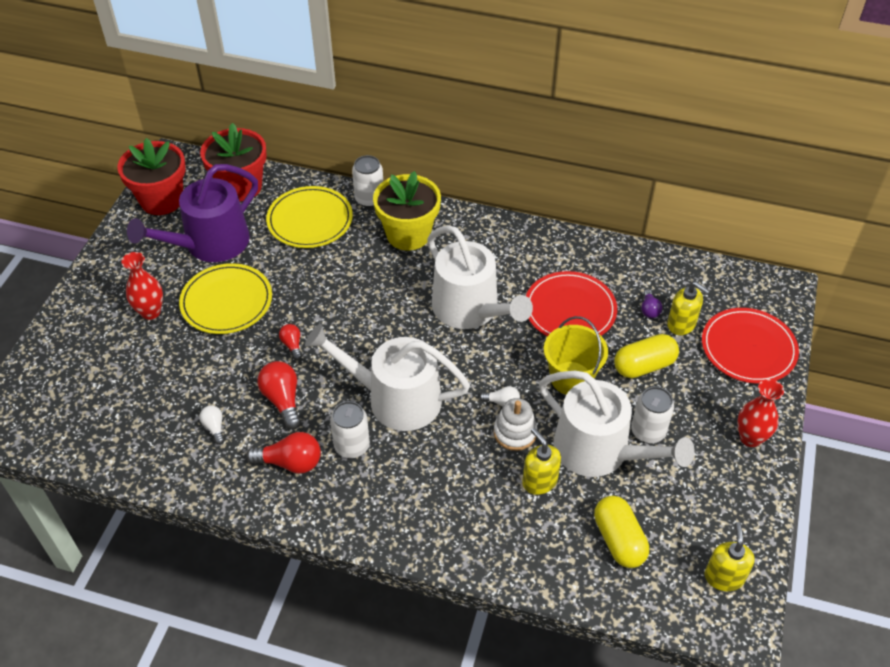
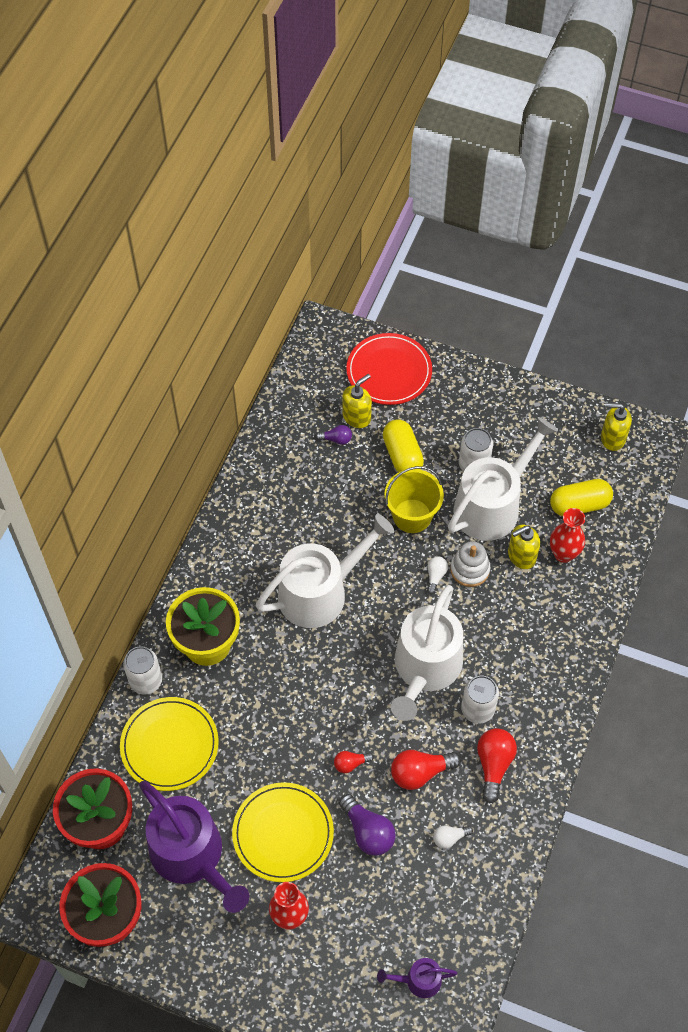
camera: 85 degrees left, 10 degrees up
red plate [526,271,617,337] -> none
red vase [737,379,784,447] -> red vase moved to [550,508,585,563]
none -> purple light bulb [339,794,396,856]
none -> purple watering can [377,958,457,998]

